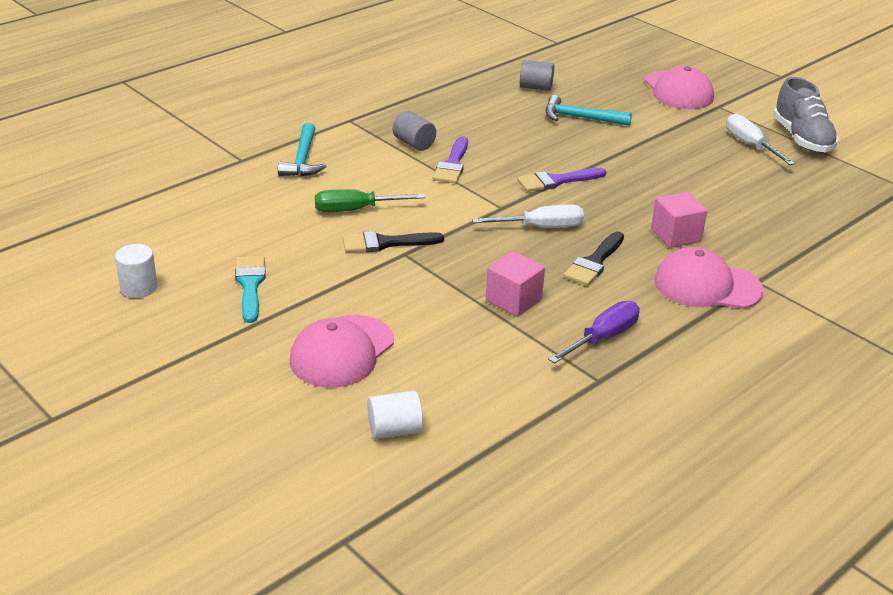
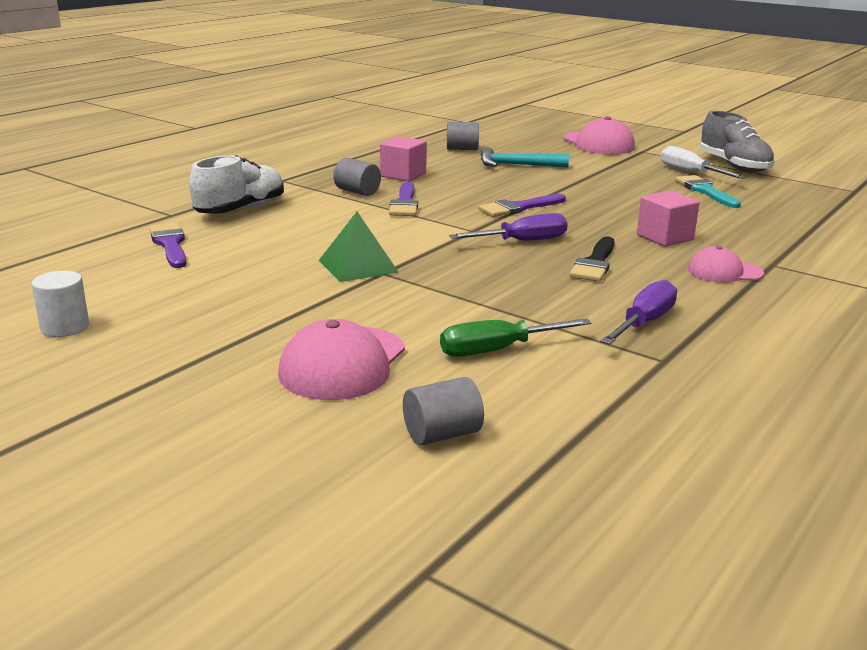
camera: 10 degrees left, 10 degrees down
turquoise brush [235,256,266,323] -> turquoise brush moved to [675,175,741,208]
turquoise hammer [278,123,326,176] -> white shoe [189,155,284,214]
green screwdriver [315,189,425,212] -> green screwdriver moved to [440,318,592,357]
black brush [343,231,444,253] -> green pyramid [319,212,398,282]
white cylinder [367,391,423,439] -> grey cylinder [403,377,484,445]
white screwdriver [472,204,584,228] -> purple screwdriver [449,213,568,241]
pink cube [486,251,545,317] -> pink cube moved to [380,136,427,182]
pink cap [654,247,764,309] -> pink cap [687,246,764,283], size x0.62
none -> purple brush [149,223,186,268]

